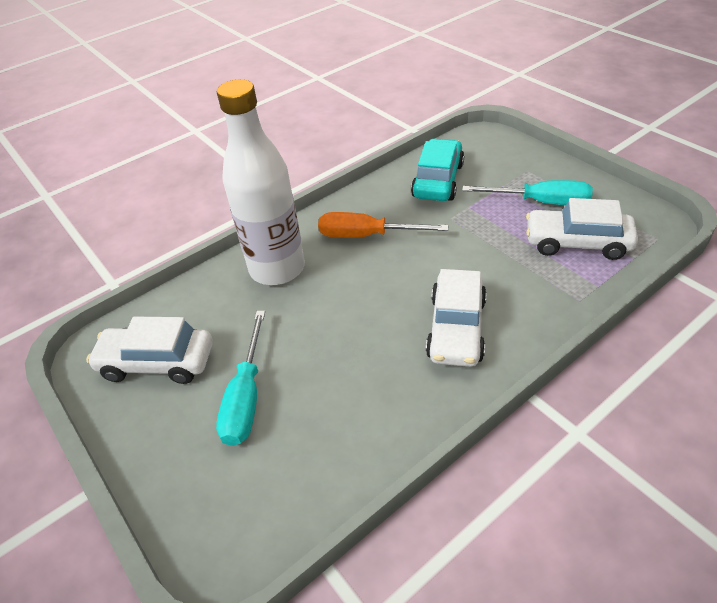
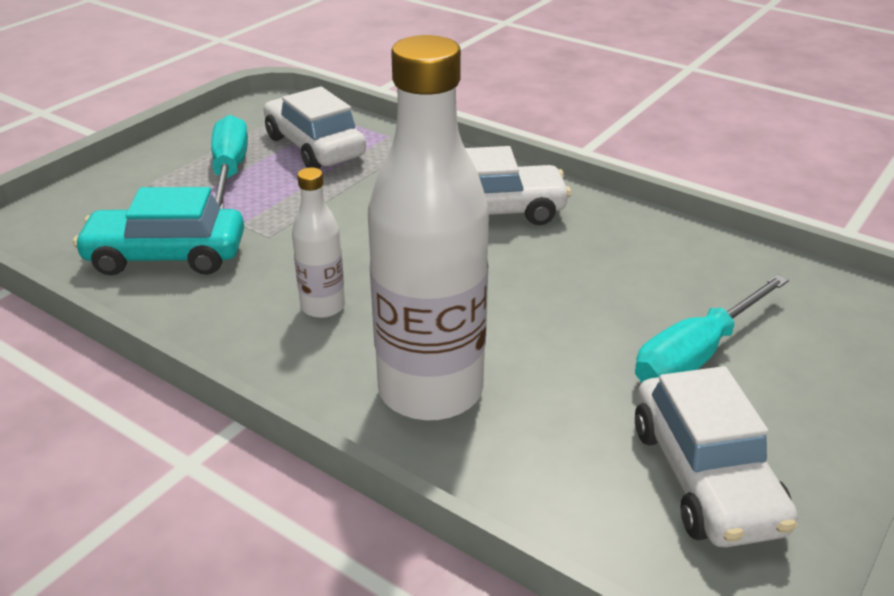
camera: 110 degrees left, 10 degrees down
turquoise screwdriver [216,311,265,446] -> turquoise screwdriver turned 150 degrees clockwise [635,274,789,383]
orange screwdriver [318,212,448,238] -> white bottle [292,167,345,318]
white car [526,198,638,260] -> white car turned 150 degrees clockwise [264,86,366,169]

